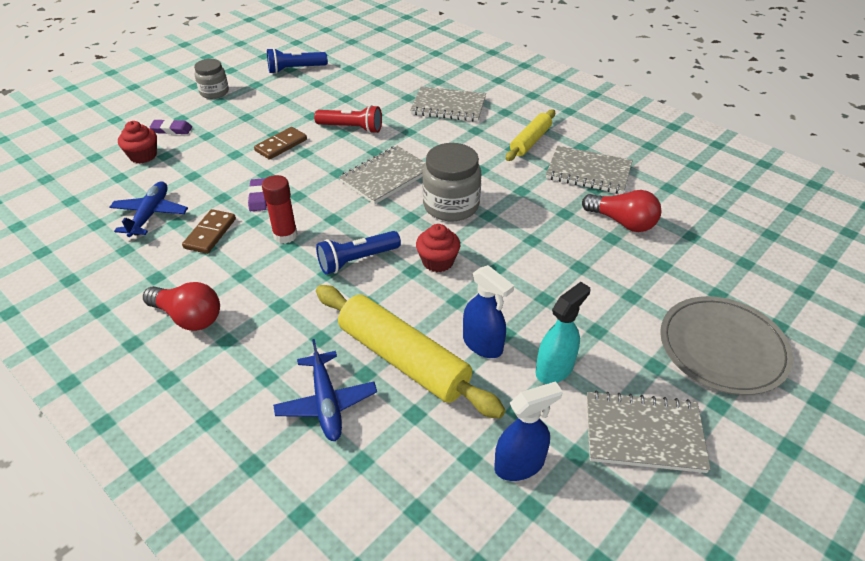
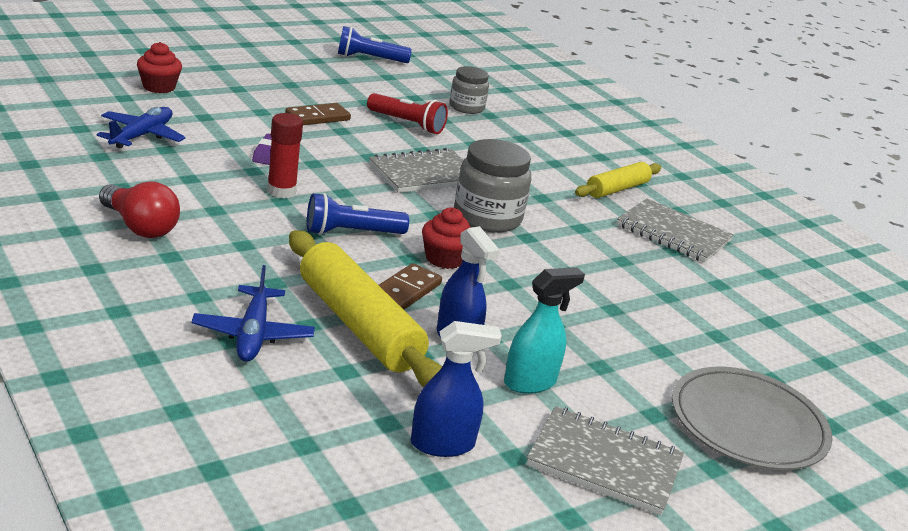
camera: 10 degrees right, 15 degrees down
purple eraser [149,119,192,135] -> none
brown domino [182,209,236,254] -> brown domino moved to [379,263,442,310]
grey jar [194,59,229,99] -> grey jar moved to [449,66,489,114]
grey notebook [410,86,486,122] -> none
red light bulb [582,190,661,232] -> none

